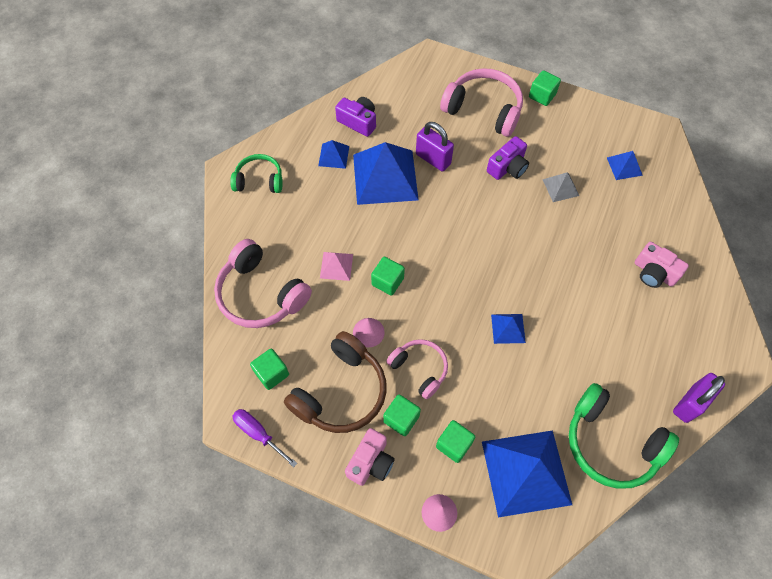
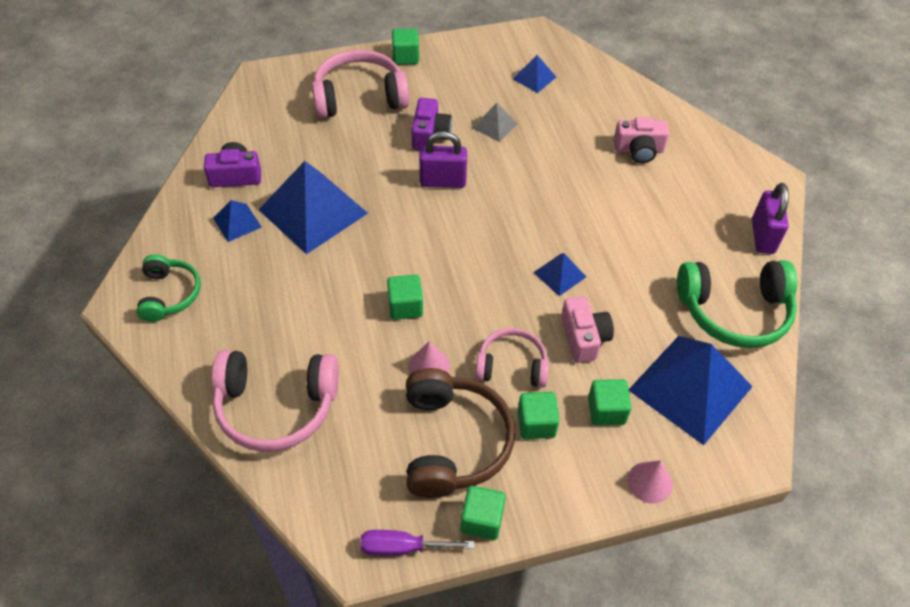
camera: 40 degrees left, 10 degrees down
green headphones [230,154,283,193] -> green headphones turned 120 degrees clockwise [136,254,201,322]
green cube [250,349,289,390] -> green cube moved to [461,486,506,540]
pink pyramid [320,252,353,281] -> none
pink camera [345,428,395,486] -> pink camera moved to [561,297,614,363]
purple padlock [416,122,454,171] -> purple padlock moved to [419,131,467,188]

